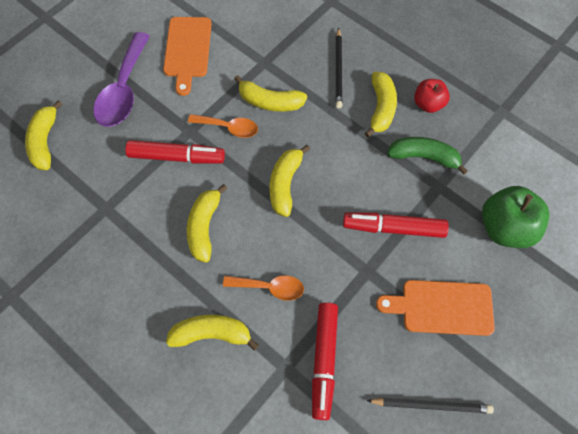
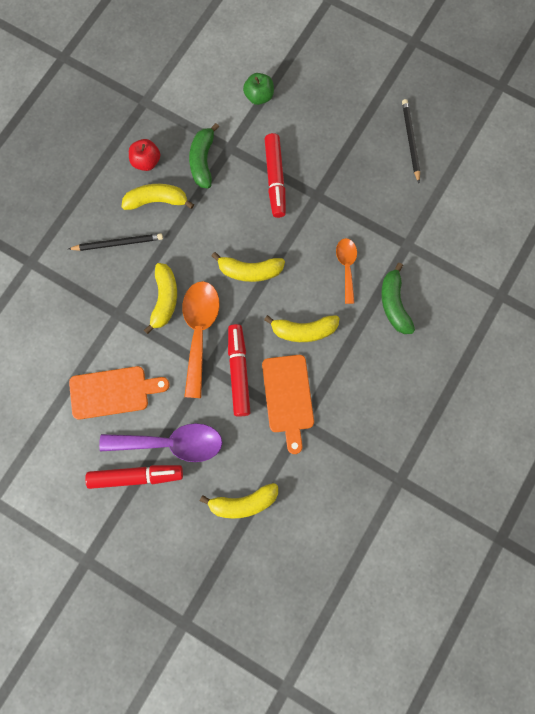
camera: 100 degrees left, 10 degrees up
yellow banana [166,315,259,351] -> green banana [381,263,415,334]
orange spoon [188,114,258,138] -> orange spoon [182,281,220,398], size x1.71
red marker [312,302,338,420] -> red marker moved to [85,465,183,489]
orange cutting board [376,280,495,336] -> orange cutting board moved to [262,355,314,454]
green apple [482,186,549,248] -> green apple [243,73,274,105], size x0.61

